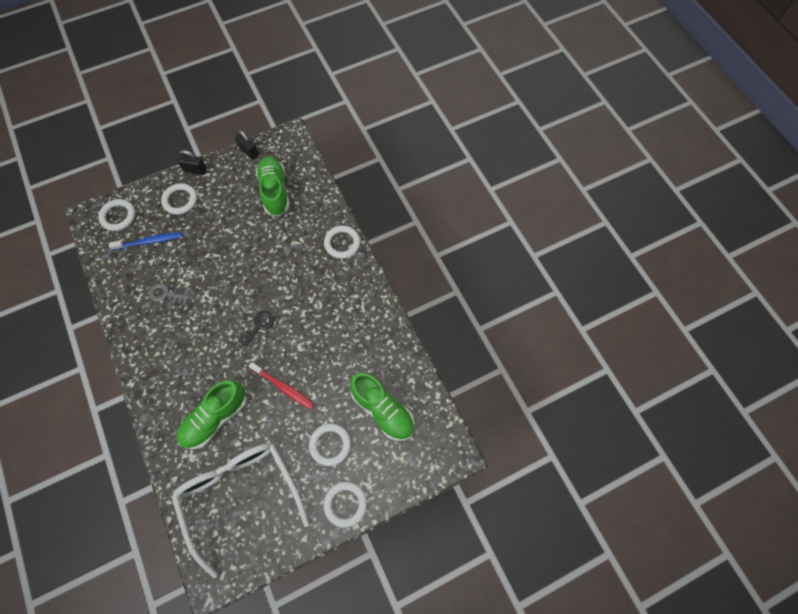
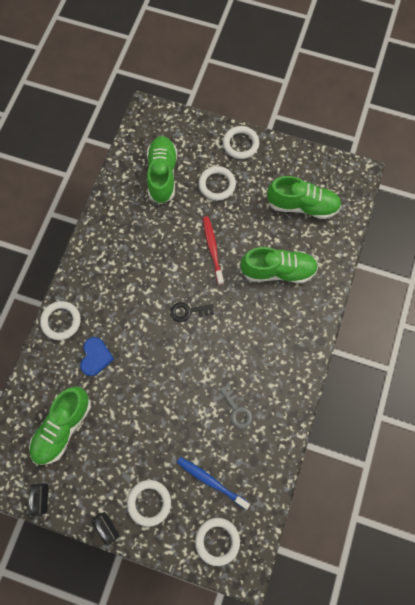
camera: 135 degrees left, 5 degrees up
white glasses [172,443,309,579] -> green shoe [267,176,341,219]
none -> blue heart [80,337,114,376]

